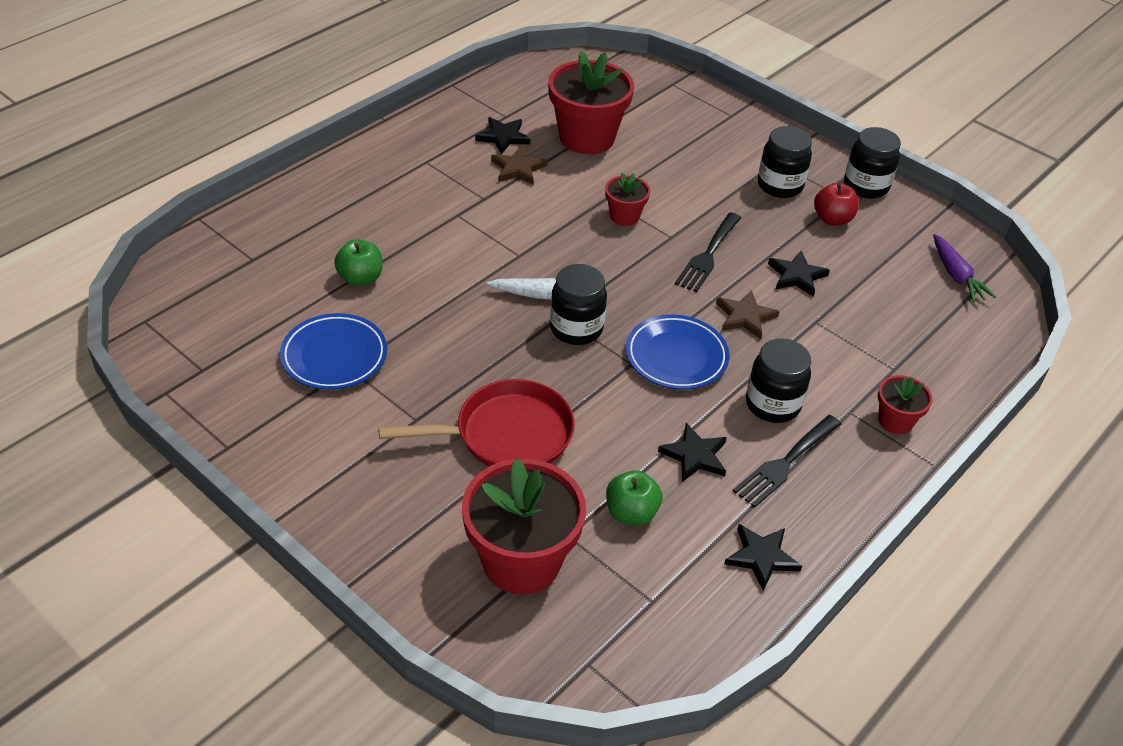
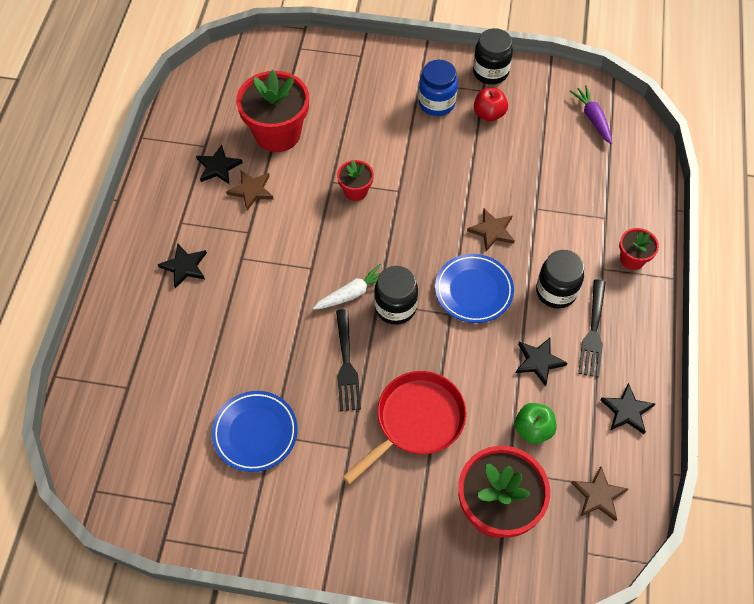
camera: 30 degrees left, 15 degrees up
green apple [334,239,382,286] -> none
black fork [675,212,741,292] -> black fork moved to [336,309,361,411]
black jar [758,126,812,198] -> blue jar [419,60,458,116]
black star [768,250,830,297] -> black star moved to [158,243,207,288]
purple carrot [933,234,996,302] -> purple carrot turned 150 degrees counterclockwise [570,86,612,144]
none -> brown star [571,466,628,522]

